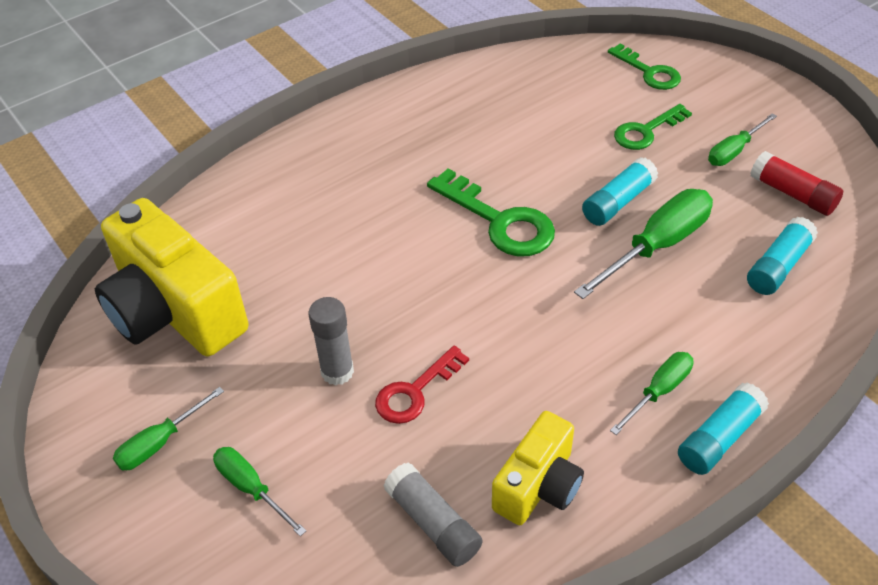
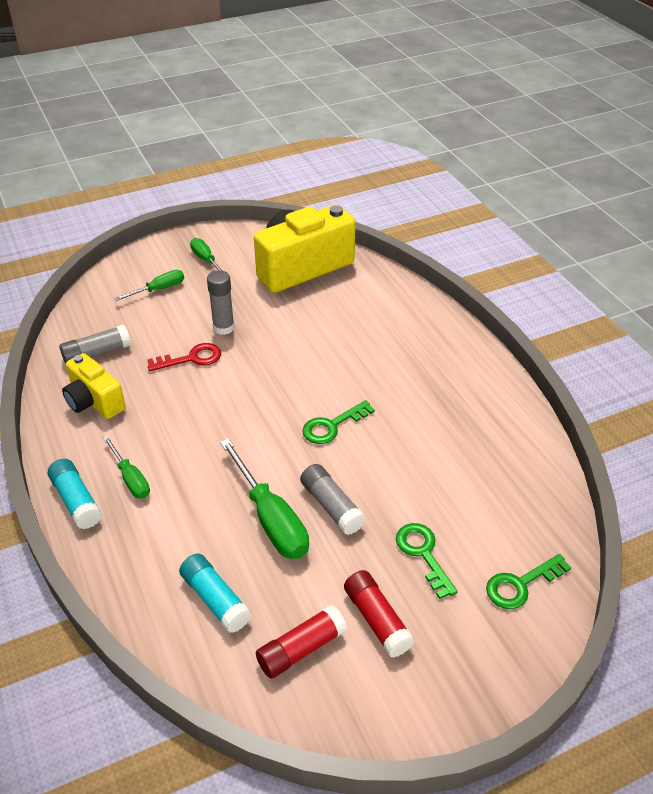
camera: 100 degrees right, 5 degrees down
red key [375,346,469,424] -> red key turned 105 degrees clockwise [147,343,221,371]
green key [427,169,555,257] -> green key [302,400,375,444], size x0.65
turquoise glue stick [582,157,658,226] -> grey glue stick [300,464,366,535]
green screwdriver [708,113,777,166] -> red glue stick [344,570,415,658]

